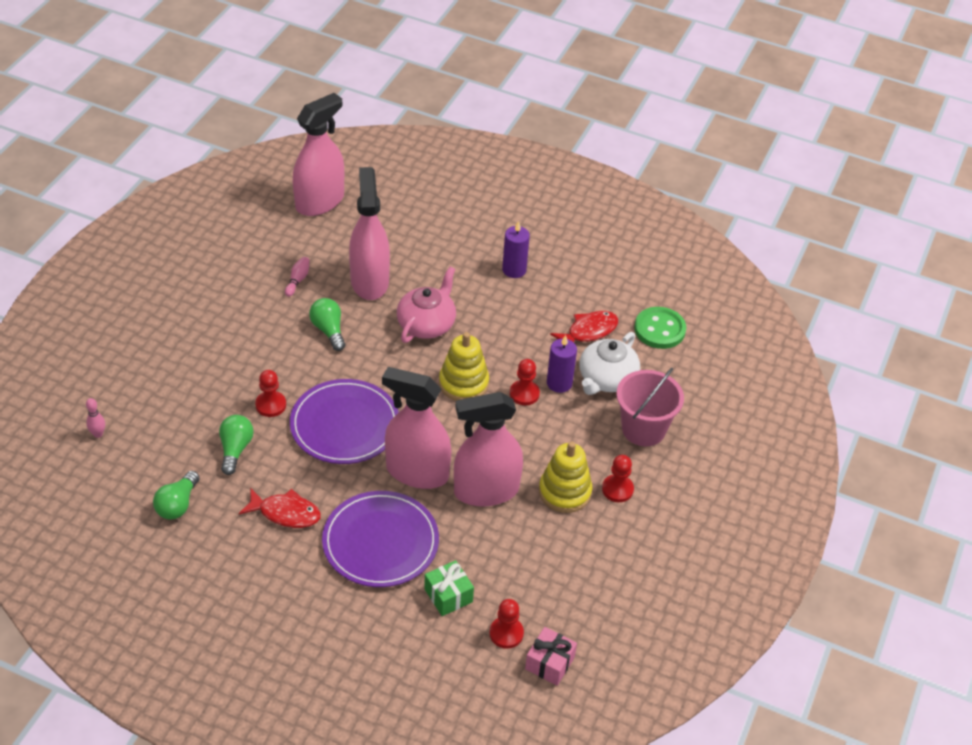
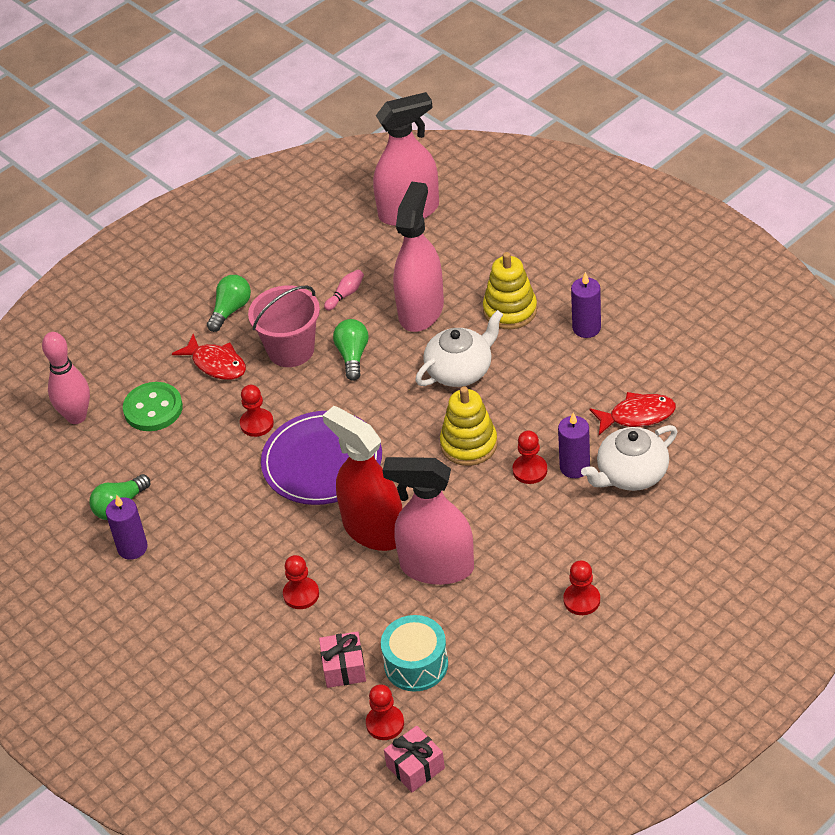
camera: 30 degrees right, 0 degrees up
pink bowling pin [86,398,105,438] -> pink bowling pin [42,332,90,424], size x2.10
green light bulb [219,415,254,475] -> green light bulb moved to [207,275,251,332]
red fish [239,488,321,528] -> red fish moved to [172,334,246,380]
purple plate [322,491,439,587] -> red pawn [283,555,319,609]
pink spray bottle [382,367,451,489] -> red spray bottle [322,406,402,551]
pink teapot [397,267,456,343] -> white teapot [415,310,503,387]
green gift [424,560,474,616] -> pink gift [319,631,366,688]
yellow stacking toy [539,442,592,513] -> yellow stacking toy moved to [483,252,537,329]
pink bucket [617,368,684,446] -> pink bucket moved to [248,286,320,367]
green button [634,307,686,349] -> green button moved to [123,382,183,431]
none -> purple candle [106,495,148,560]
none -> turquoise drum [381,615,448,692]

